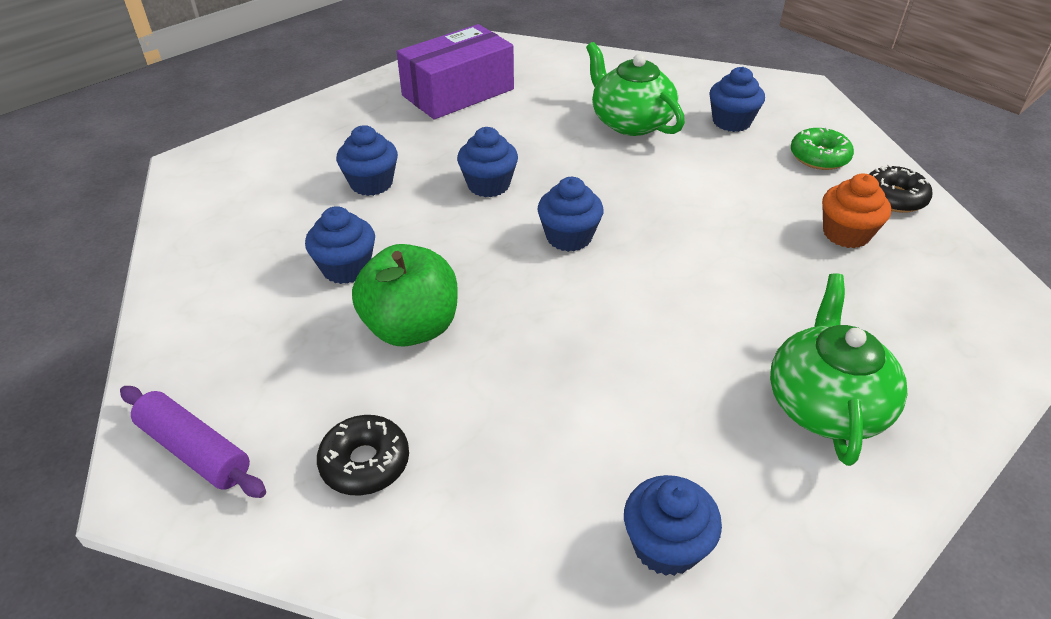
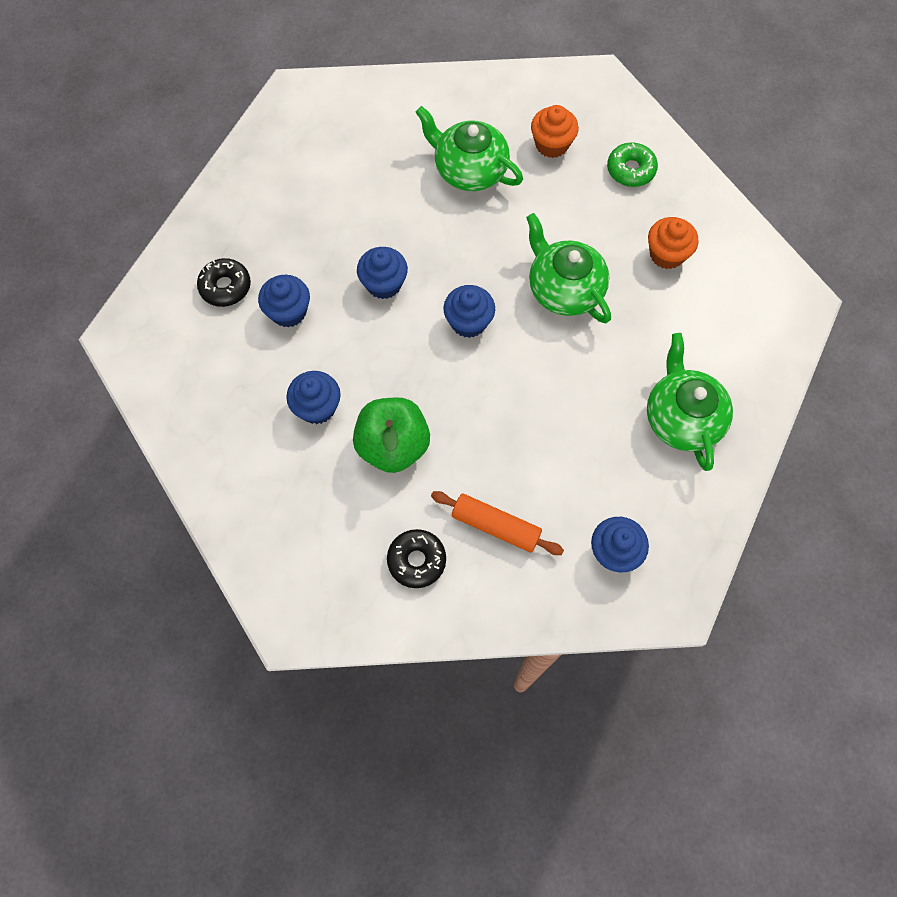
camera: 20 degrees left, 25 degrees up
purple rolling pin [120,386,266,498] -> none
purple box [397,24,514,119] -> none
blue cupcake [709,67,765,132] -> orange cupcake [531,105,579,158]
black donut [869,164,932,213] -> black donut moved to [197,258,251,307]
none -> orange rolling pin [431,491,564,555]
none -> green teapot [526,213,611,323]

